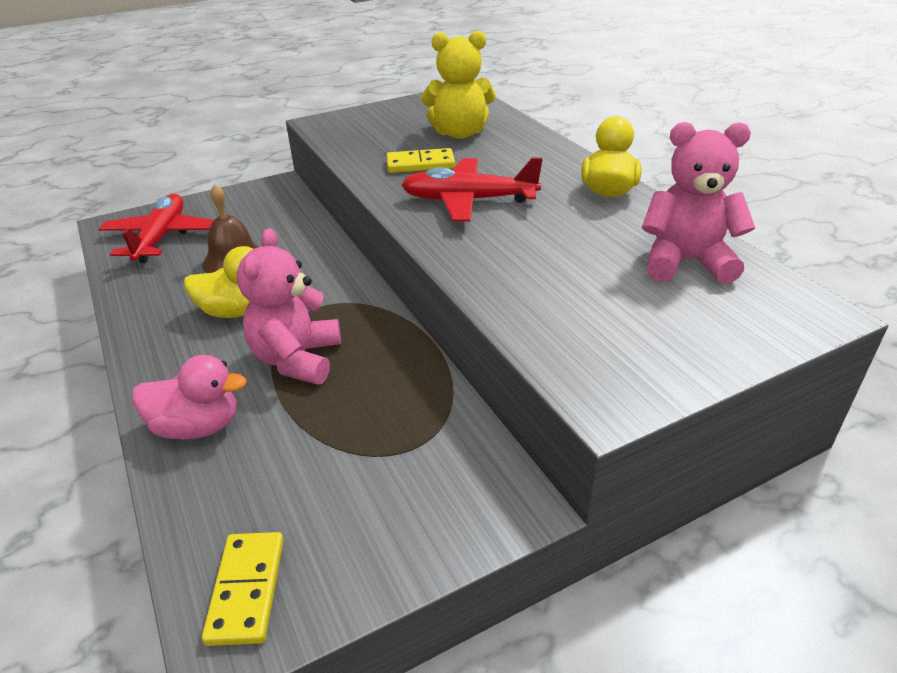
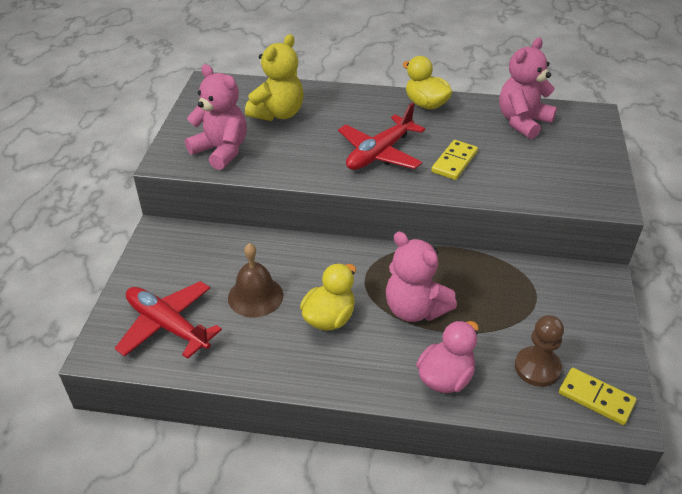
camera: 55 degrees left, 5 degrees up
yellow domino [387,148,455,173] -> yellow domino moved to [431,140,478,180]
none -> pink teddy bear [185,64,247,170]
none -> brown pawn [515,315,564,387]

